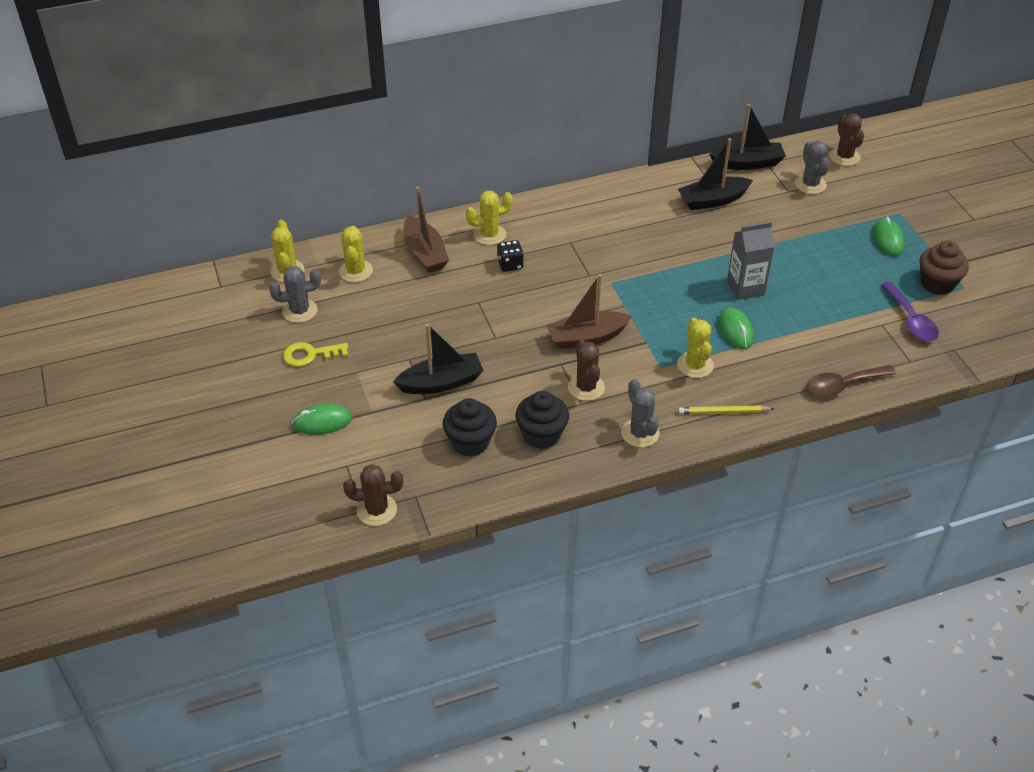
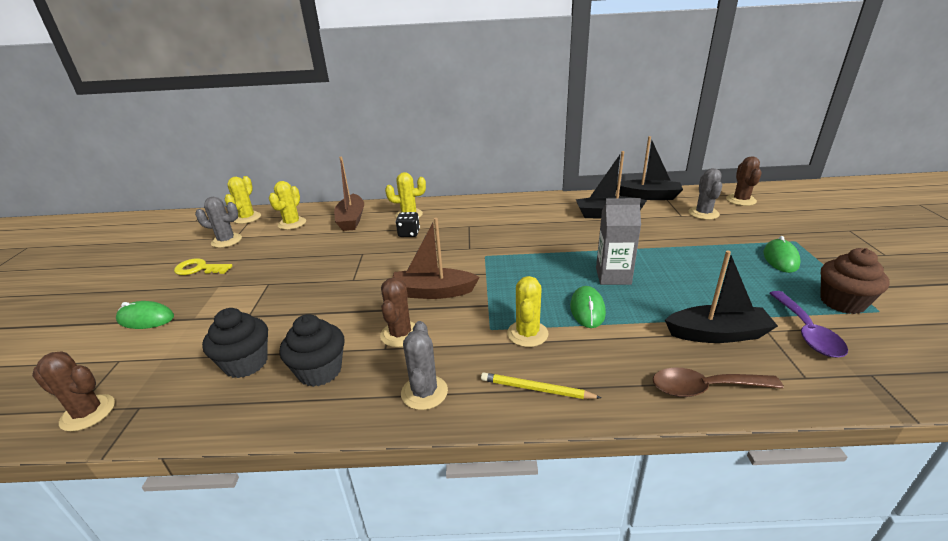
camera: 20 degrees right, 15 degrees down
black boat [393,324,484,394] -> black boat moved to [665,250,778,343]

